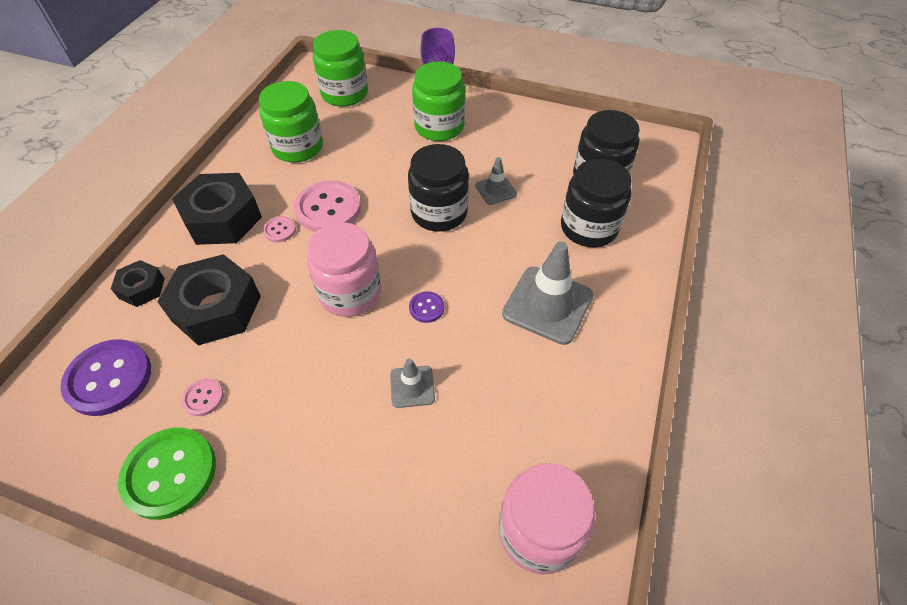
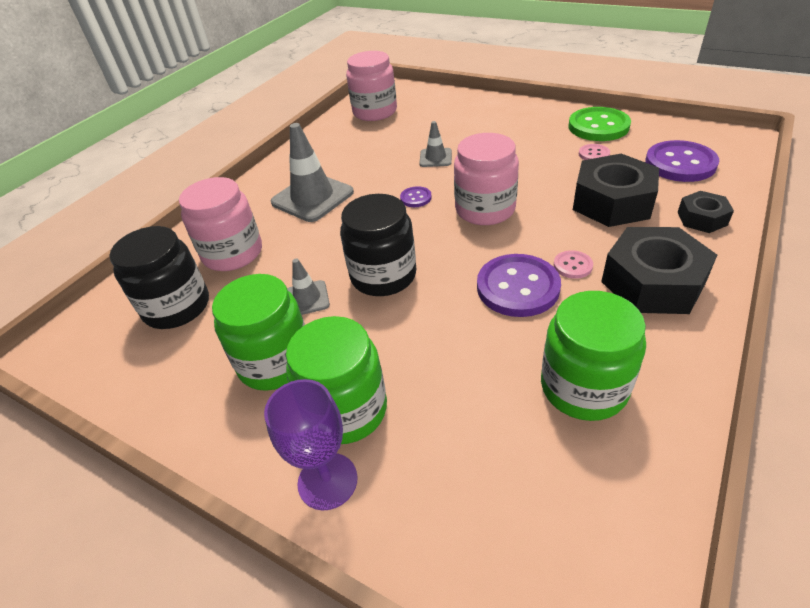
camera: 165 degrees left, 10 degrees down
pink button [294,181,361,232] -> purple button [477,254,561,317]
green jar [313,30,368,107] -> green jar moved to [212,274,305,391]
black jar [561,159,632,247] -> pink jar [179,177,262,271]

